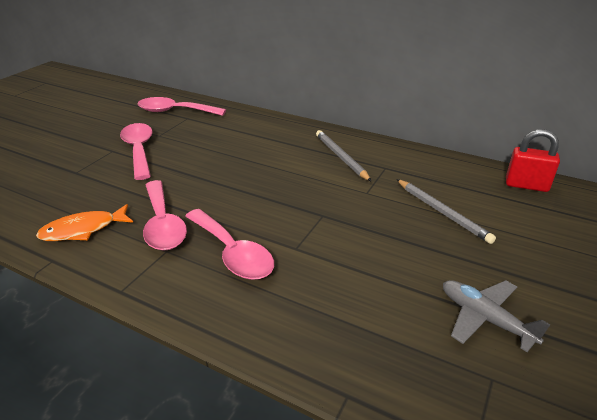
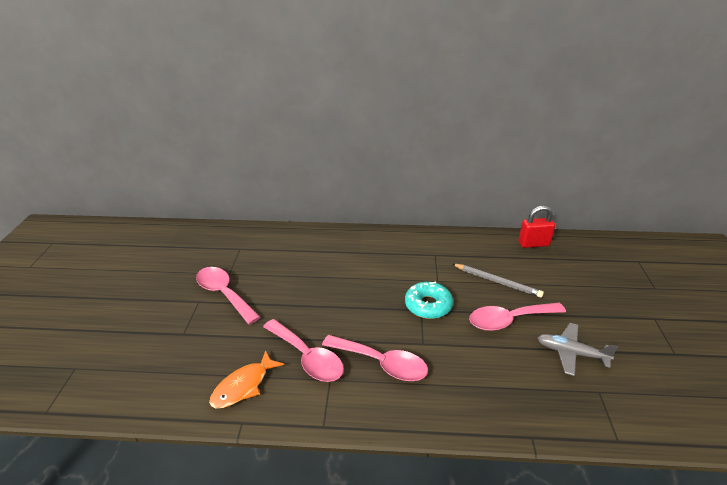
camera: 25 degrees left, 0 degrees up
pink spoon [137,97,226,116] -> pink spoon moved to [469,303,566,331]
grey pencil [316,130,372,182] -> none
none -> turquoise donut [405,281,453,319]

